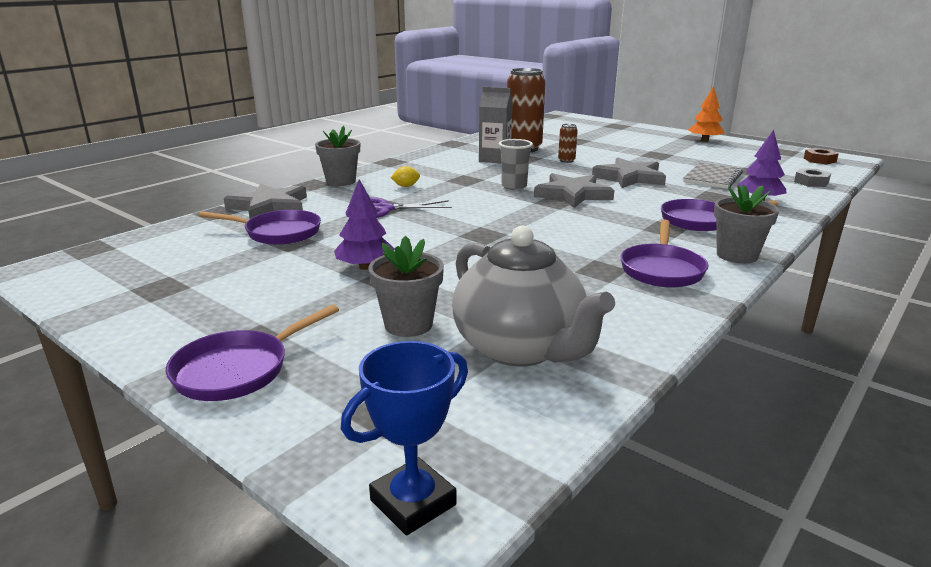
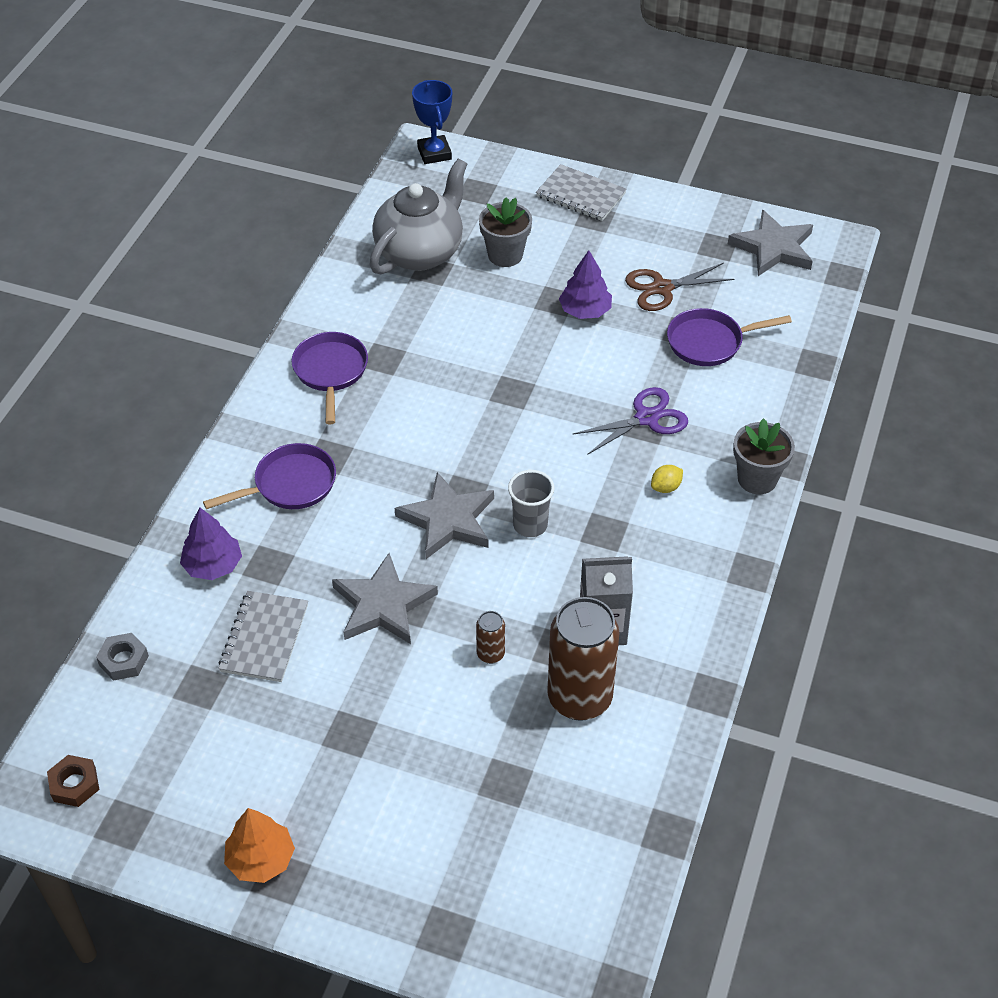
camera: 160 degrees right, 25 degrees up
purple pan [166,304,339,401] -> grey notebook [536,164,627,221]
grey star [224,183,307,219] -> grey star moved to [728,209,813,276]
blue trophy [341,341,468,535] -> blue trophy turned 45 degrees counterclockwise [412,80,452,164]
grey teapot [452,225,615,367] -> grey teapot turned 90 degrees clockwise [369,159,467,275]
grey flower pot [714,185,779,264] -> none
none -> brown scissors [625,263,734,311]

